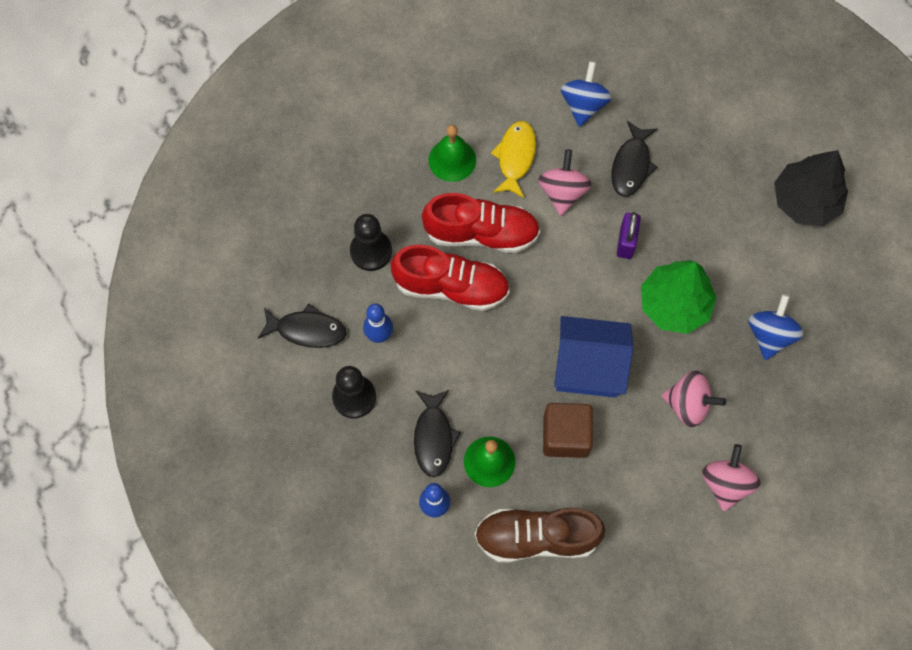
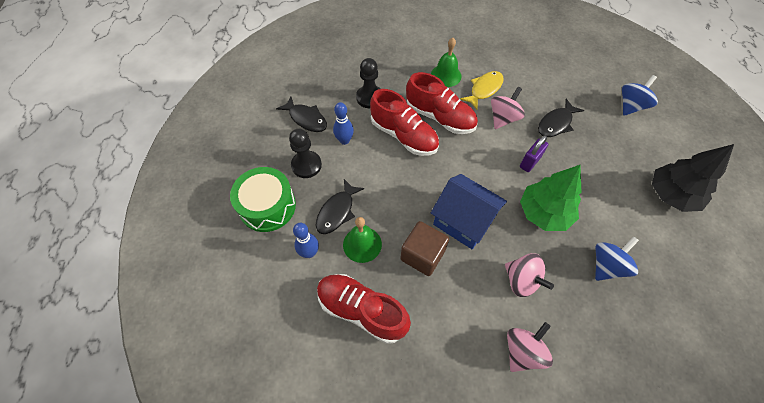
camera: 30 degrees right, 10 degrees down
brown shoe [474,508,605,563] -> red shoe [317,274,411,344]
blue spinning top [560,61,612,127] -> blue spinning top moved to [622,75,658,116]
none -> green drum [230,167,296,232]

